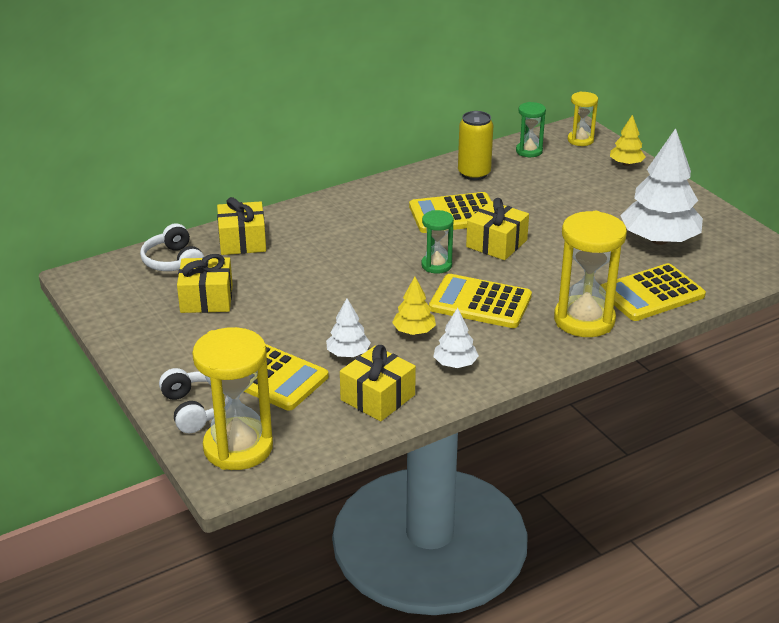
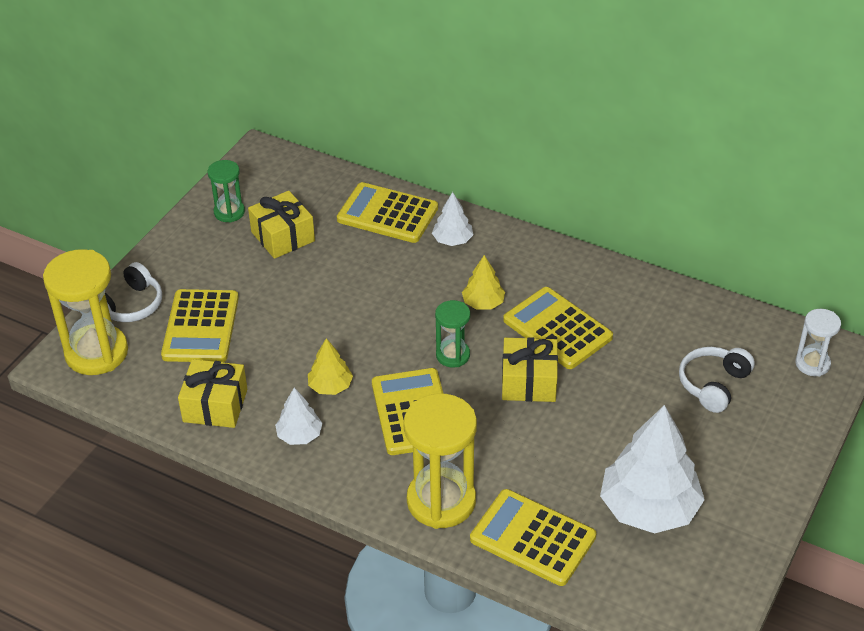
camera: 60 degrees right, 10 degrees up
white headphones [140,223,204,271] -> white headphones moved to [679,347,755,413]
yellow gift [217,197,266,255] -> yellow calculator [337,182,438,243]
white tree [326,298,371,357] -> white tree moved to [432,192,473,246]
yellow can [458,111,493,180] -> none
green hourglass [516,102,546,157] -> green hourglass moved to [207,160,245,223]
yellow hourglass [568,91,598,146] -> white hourglass [796,309,841,377]
yellow tree [610,115,646,166] -> yellow tree moved to [462,255,505,310]

